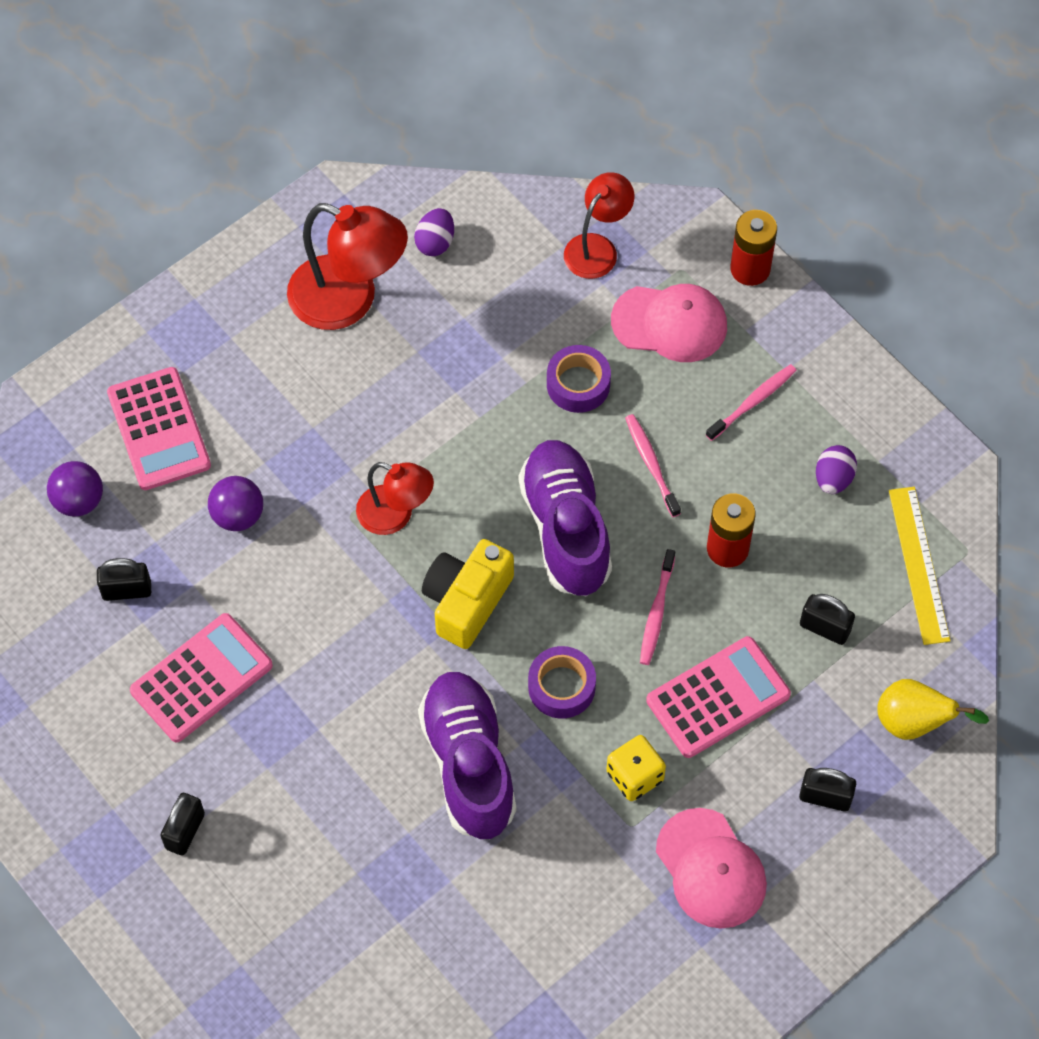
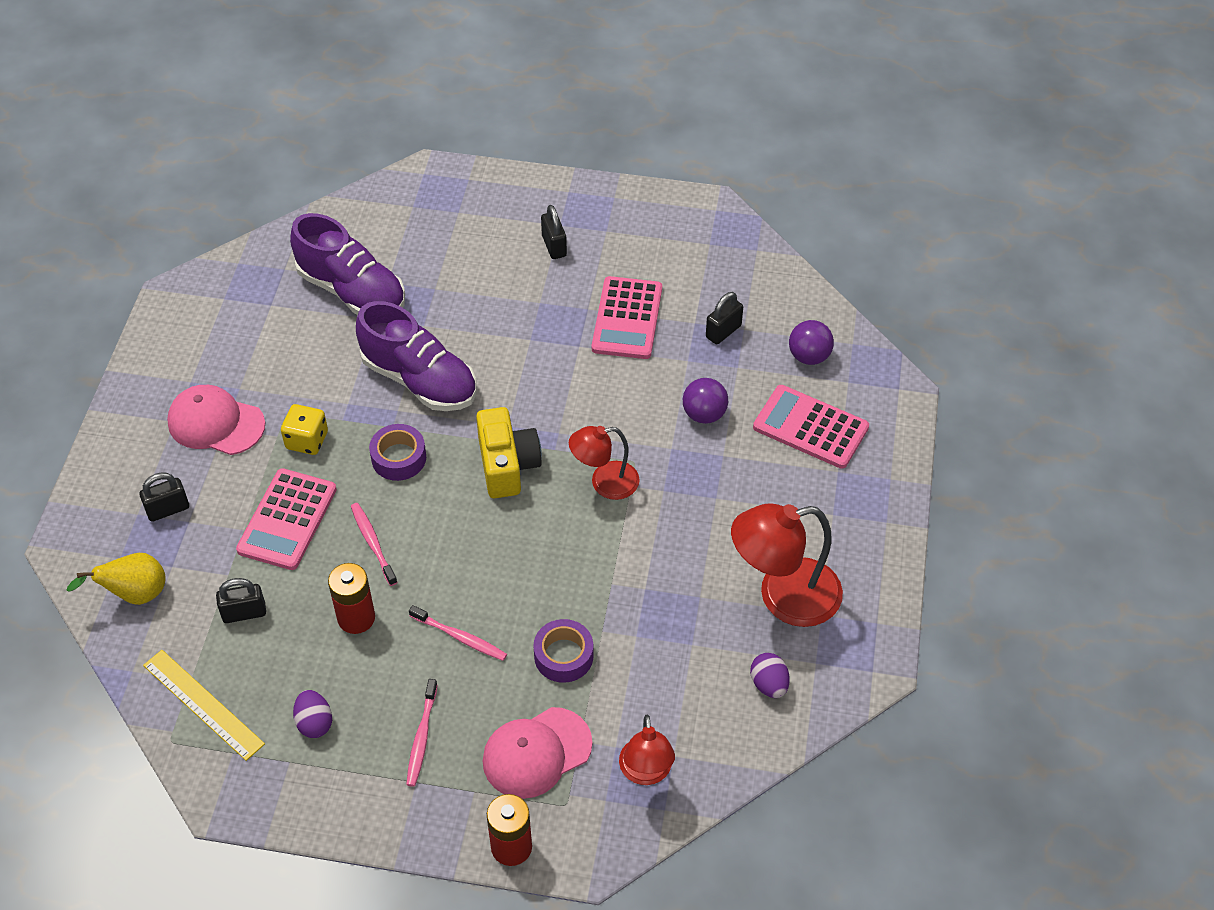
camera: 140 degrees right, 10 degrees down
purple shoe [519,440,612,596] -> purple shoe moved to [290,213,405,315]

